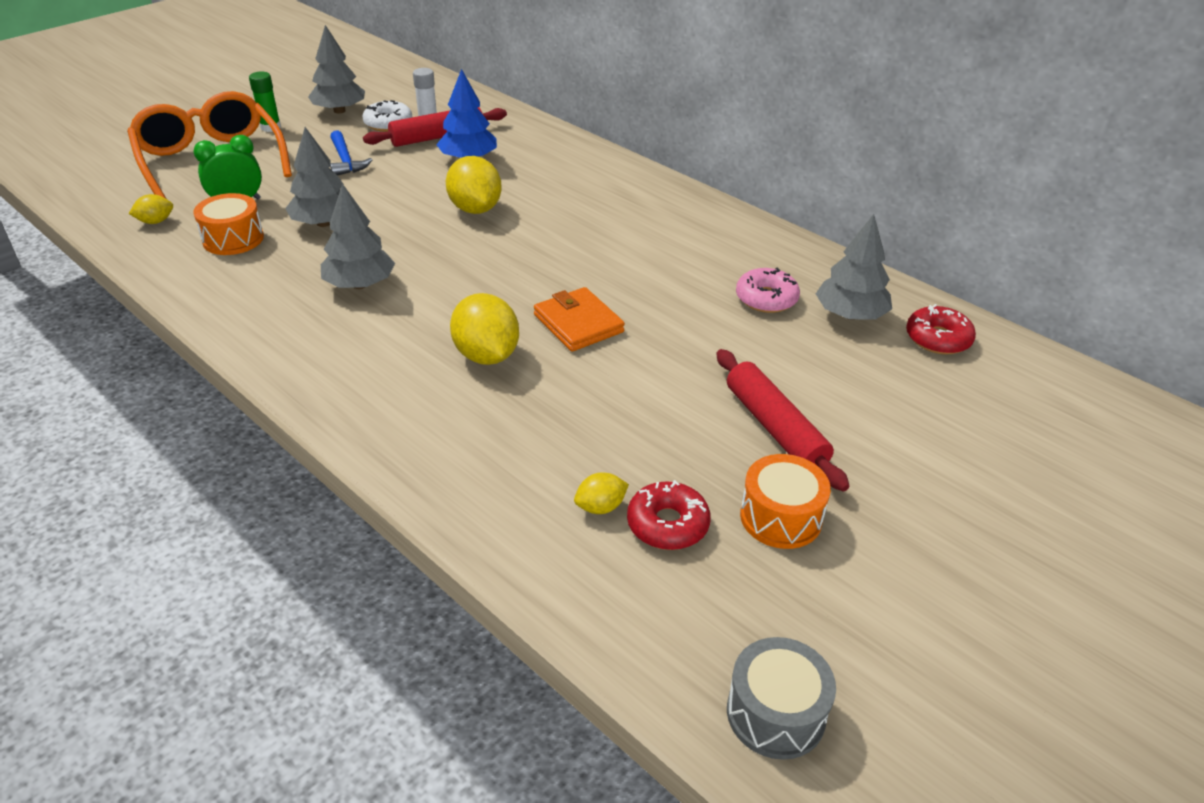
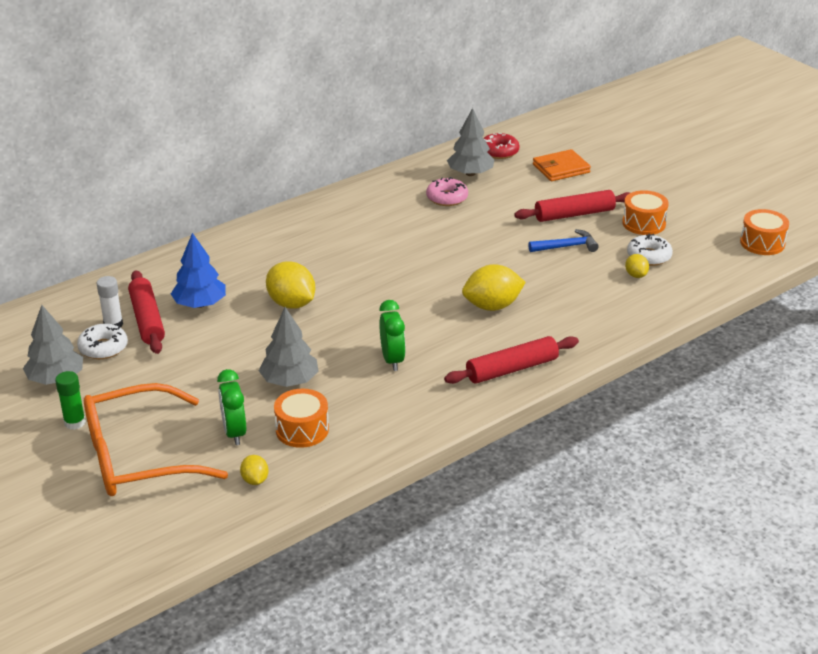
camera: 80 degrees left, 5 degrees down
grey tree [321,183,395,289] -> green clock [379,300,406,371]
blue hammer [330,130,372,176] -> blue hammer moved to [528,229,599,252]
yellow lemon [446,156,502,214] -> yellow lemon turned 60 degrees clockwise [266,262,315,309]
orange wallet [534,287,625,352] -> orange wallet moved to [533,149,591,181]
red donut [627,480,711,550] -> white donut [627,234,673,266]
grey drum [727,637,836,760] -> orange drum [740,209,789,255]
none -> red rolling pin [444,336,579,384]

